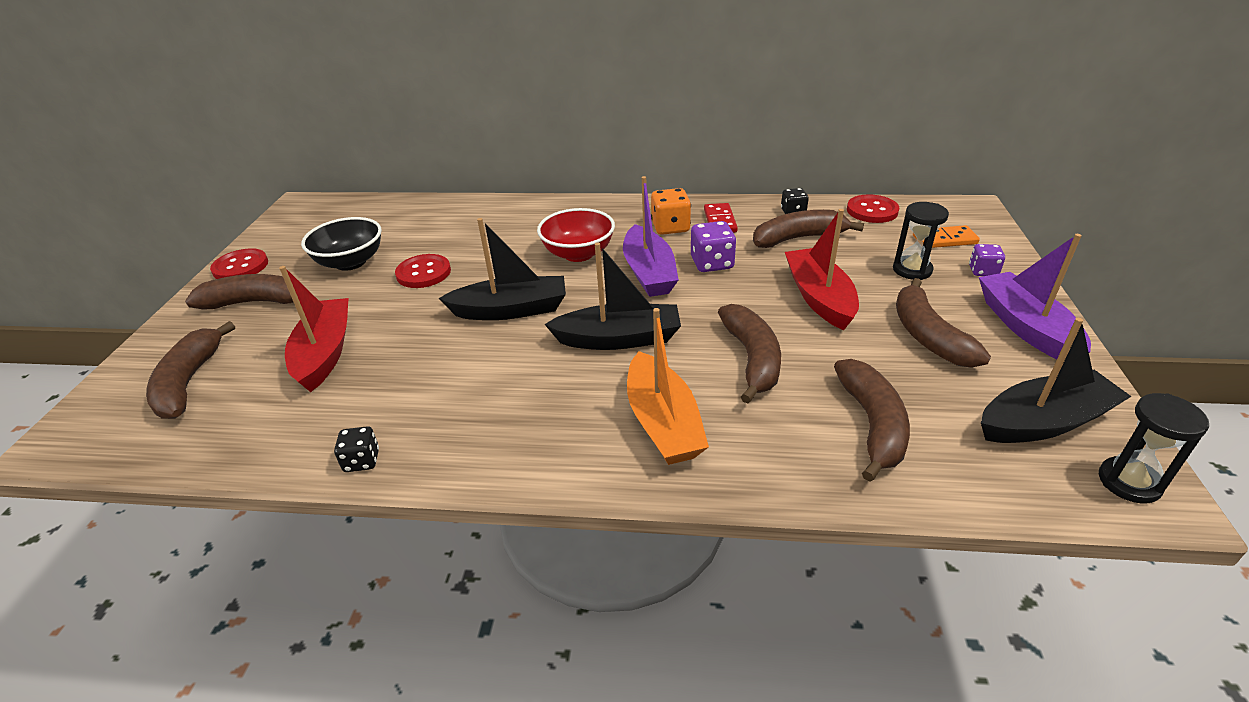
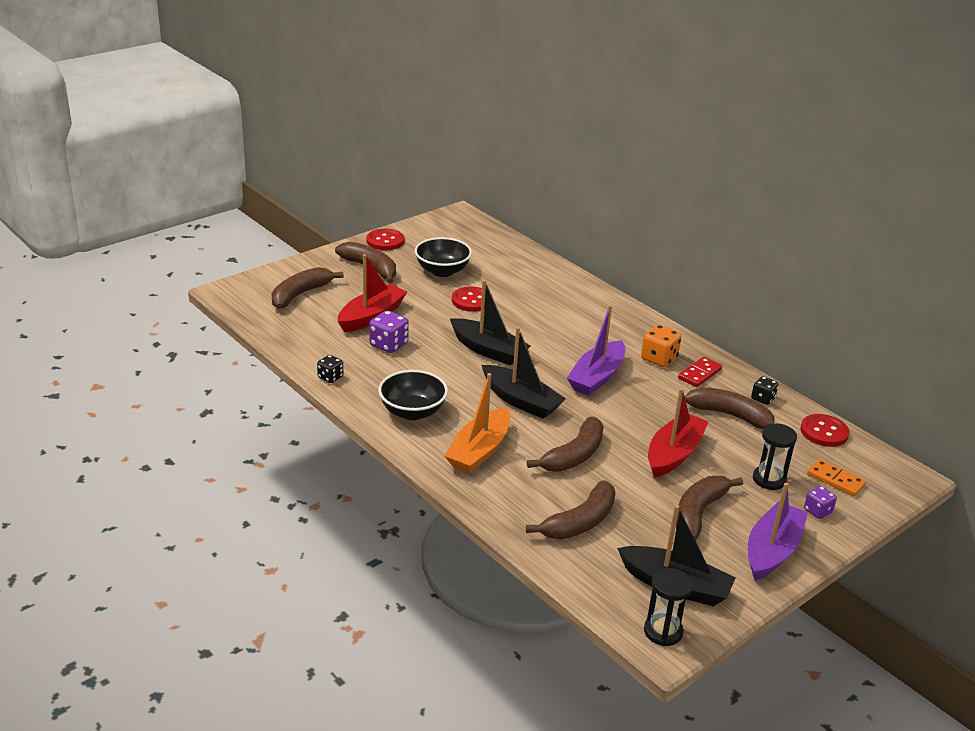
camera: 40 degrees right, 5 degrees down
red bowl [537,208,615,262] -> none
purple dice [691,221,736,272] -> purple dice moved to [369,310,409,353]
none -> black bowl [378,370,448,420]

